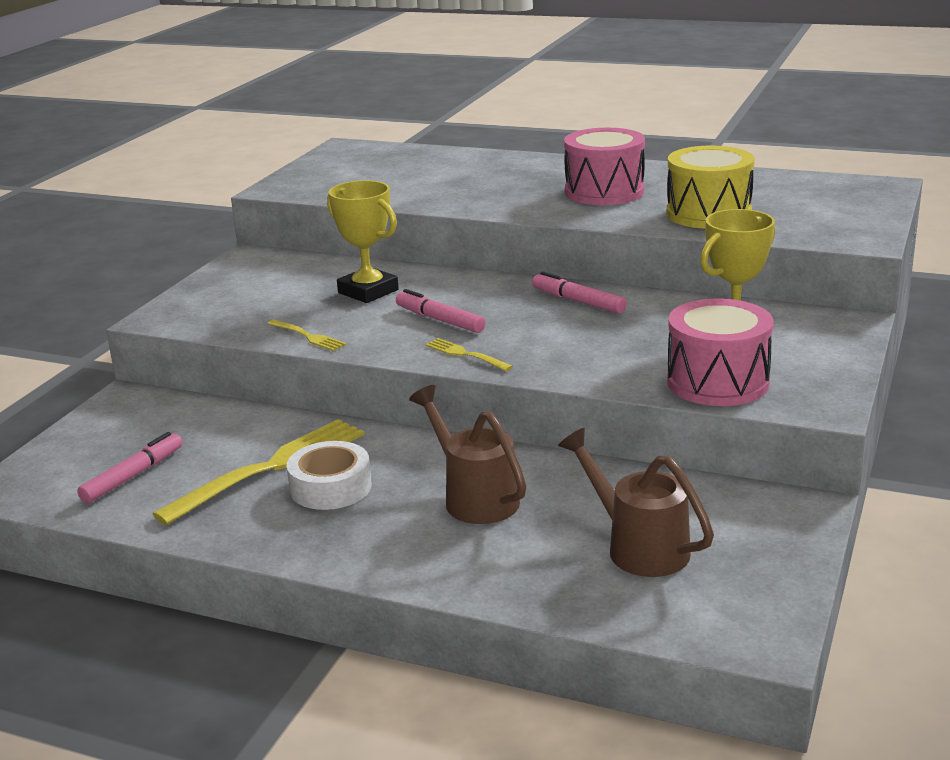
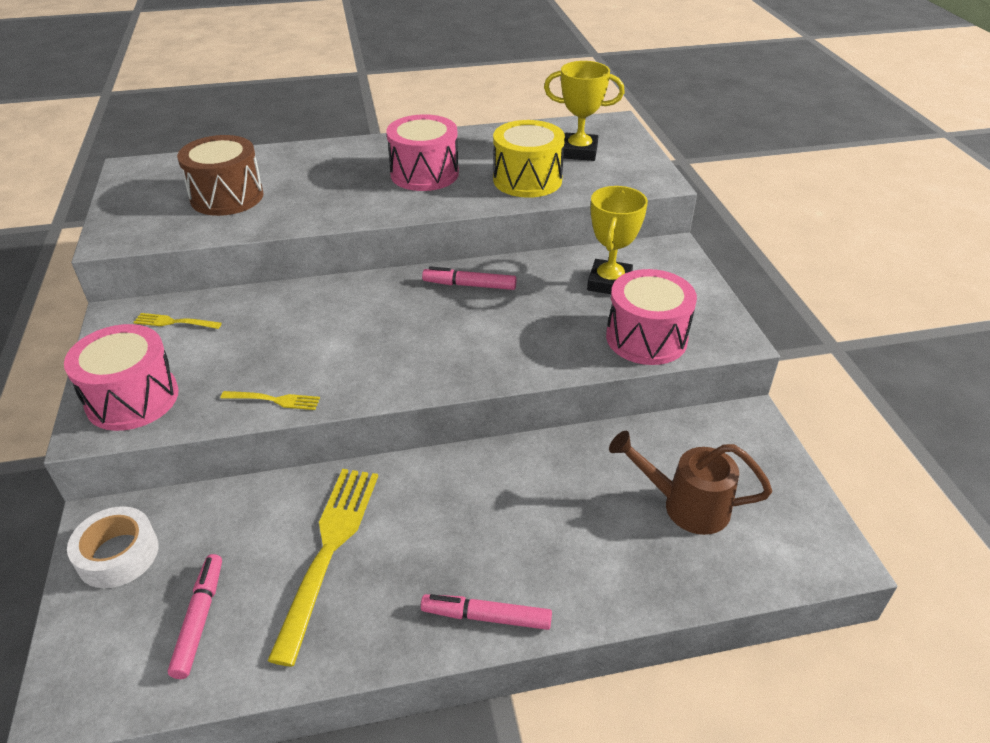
camera: 35 degrees left, 15 degrees up
white tape [287,441,372,510] -> white tape moved to [67,506,159,588]
yellow trophy [327,180,399,303] -> yellow trophy moved to [544,61,625,161]
pink marker [396,289,486,333] -> pink marker moved to [421,594,552,630]
brown watering can [409,385,526,524] -> none
yellow fork [425,338,513,371] -> yellow fork moved to [133,313,222,329]
none -> pink drum [64,324,179,431]
none -> brown drum [177,135,264,216]

